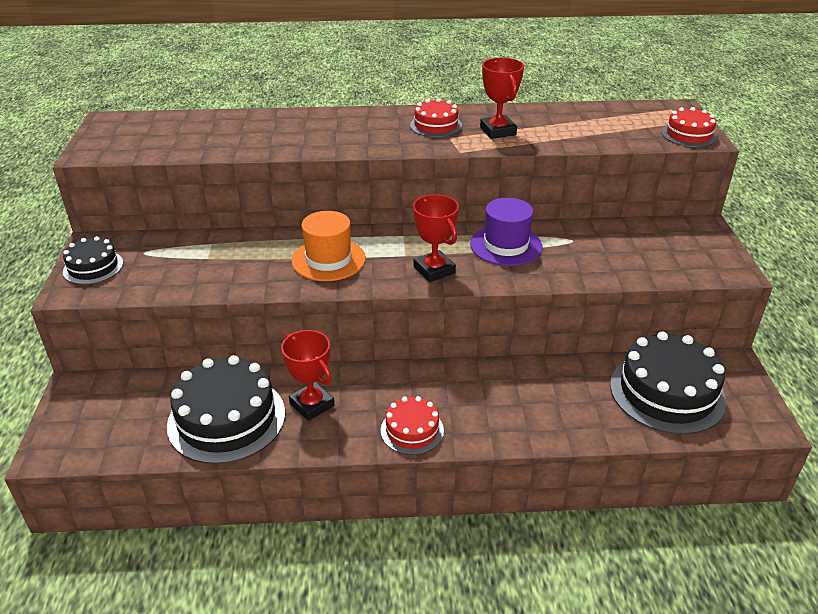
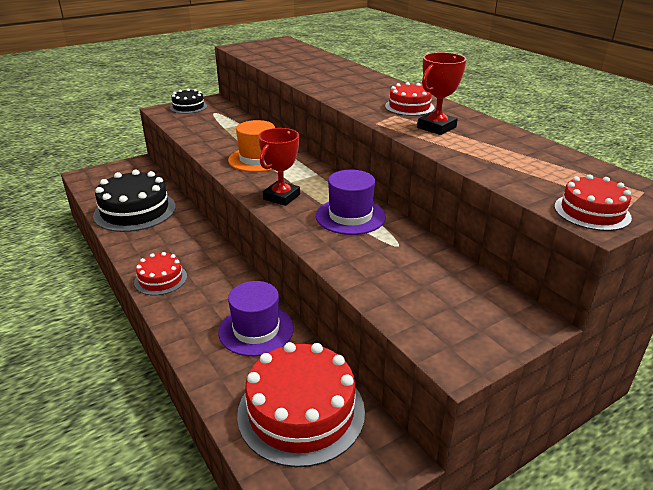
camera: 60 degrees right, 5 degrees down
red trophy [281,330,334,421] -> none
black cake [610,331,727,434] -> red cake [237,342,365,467]
none -> purple hat [219,281,294,356]

